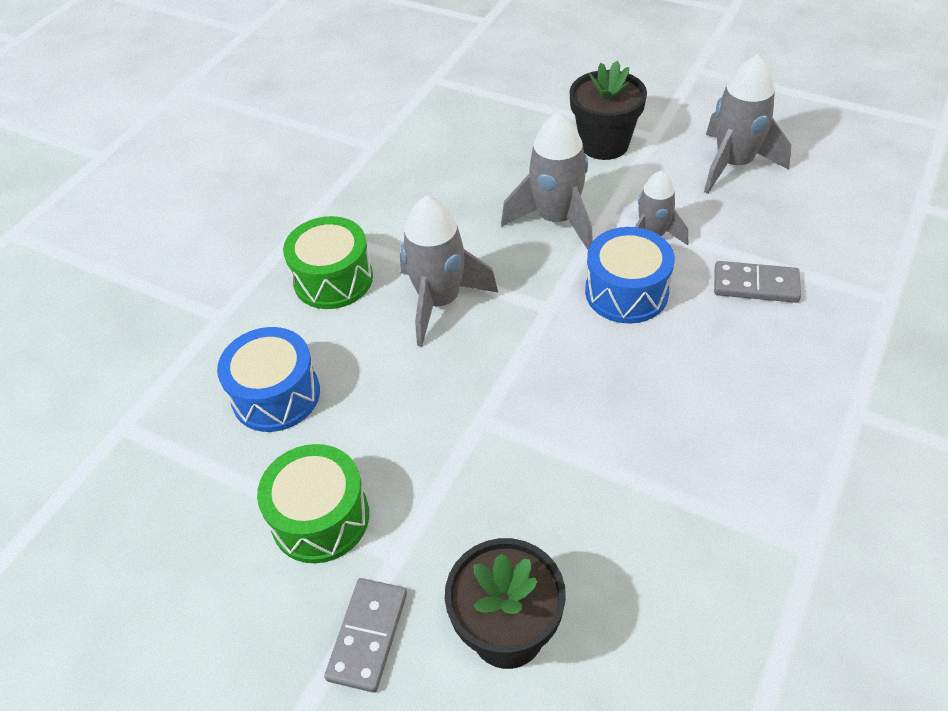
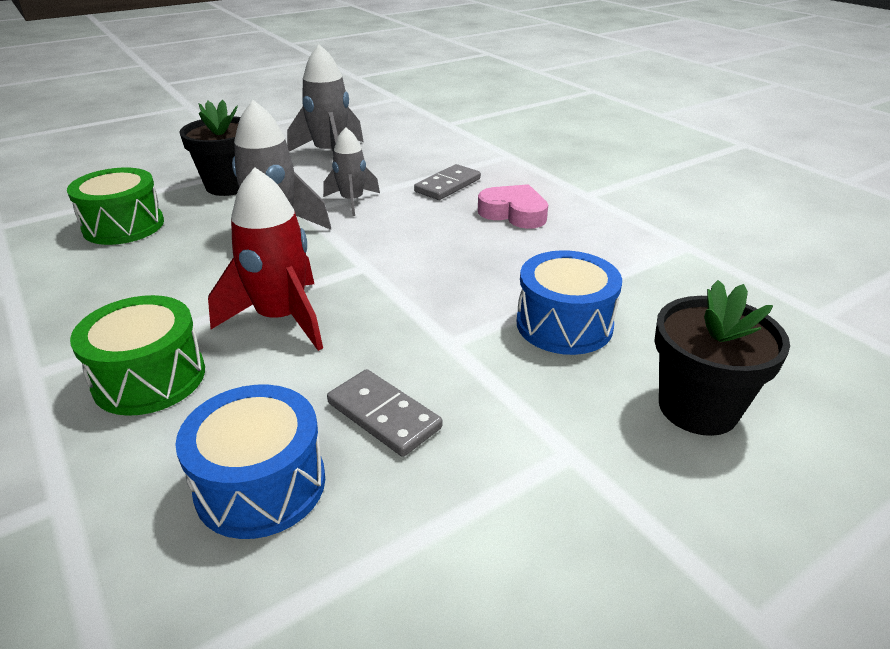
camera: 65 degrees left, 15 degrees down
green drum [257,444,369,563] -> green drum moved to [67,168,164,245]
grey domino [324,578,407,693] -> grey domino moved to [327,369,442,457]
grey rocket [400,195,498,347] -> red rocket [208,167,323,351]
blue drum [585,227,675,324] -> blue drum moved to [517,250,622,355]
none -> pink heart [478,184,548,229]

